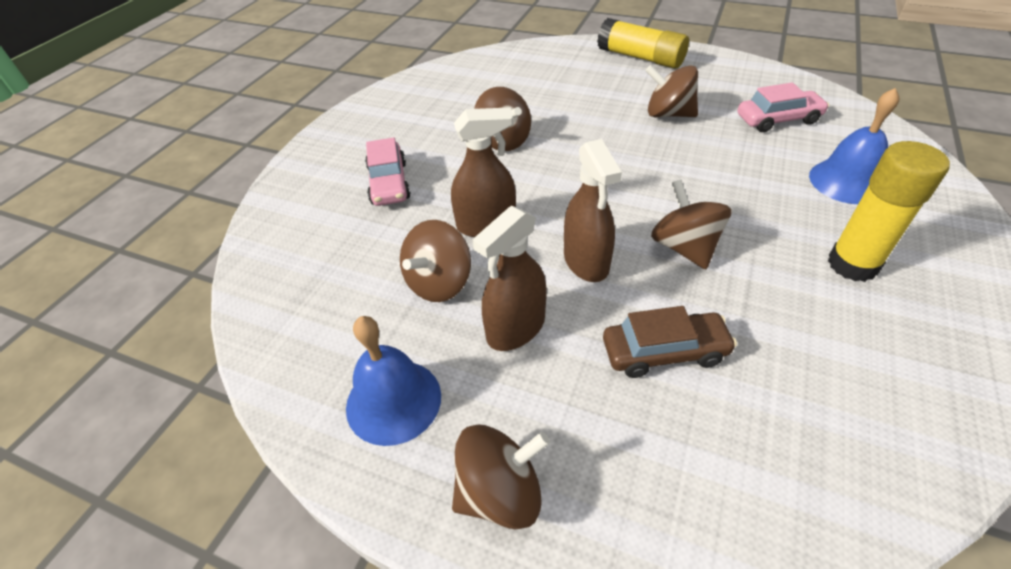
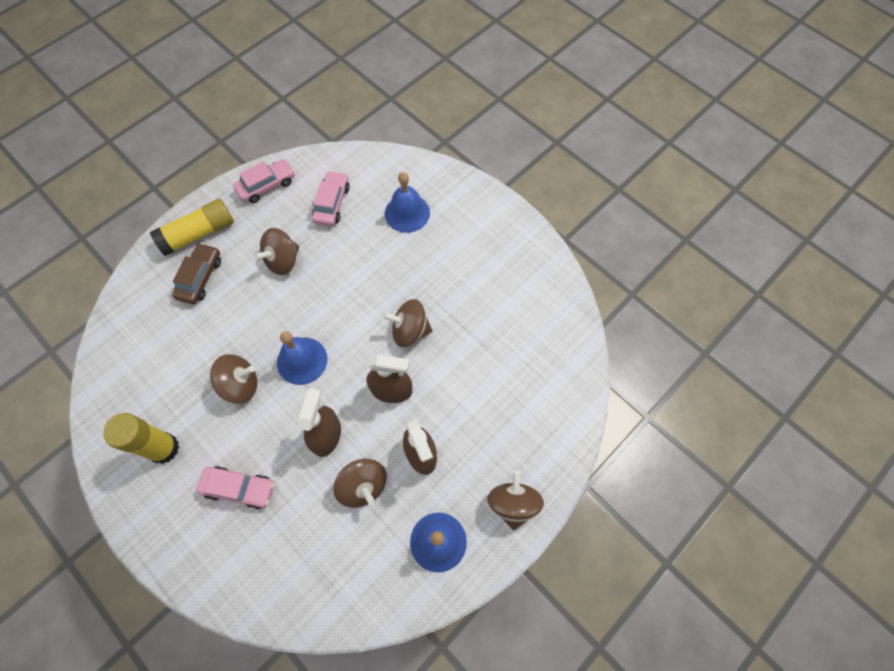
camera: 70 degrees left, 20 degrees up
brown car [603,306,737,378] -> brown car moved to [172,243,221,304]
yellow glue stick [828,141,950,282] -> yellow glue stick moved to [103,413,179,464]
none -> pink car [233,159,295,203]
none -> blue bell [277,331,327,385]

